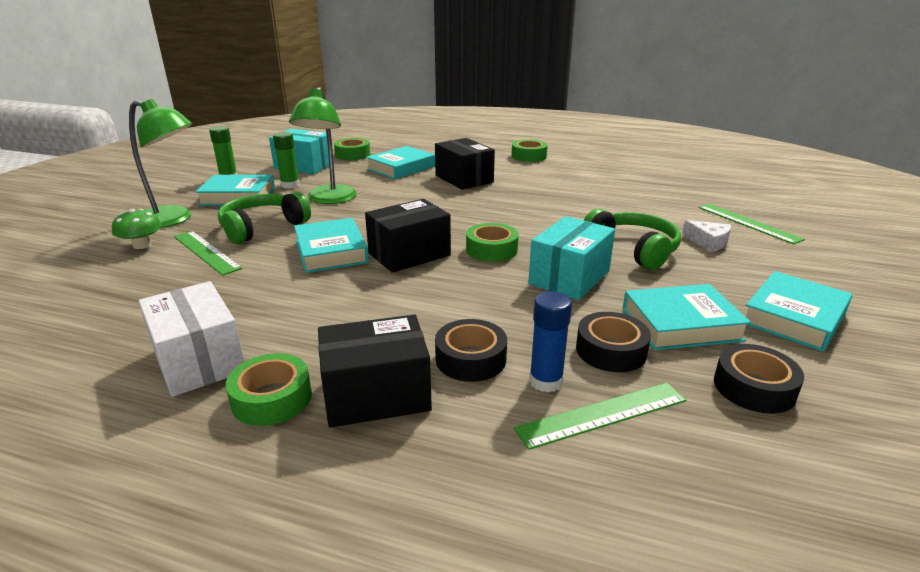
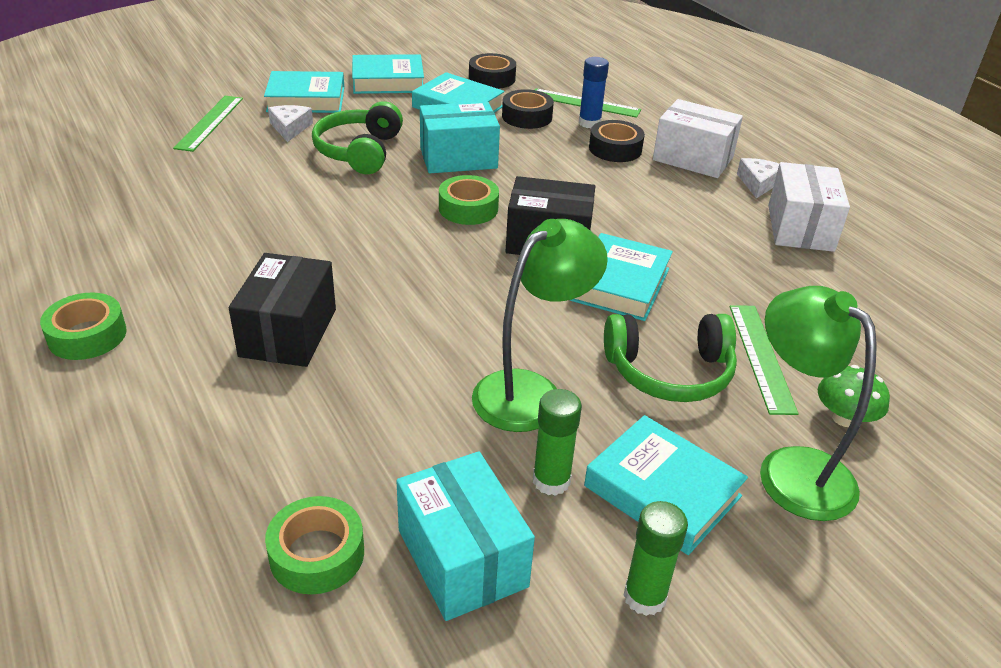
camera: 140 degrees left, 10 degrees up
green tape [226,353,312,426] -> white cheese [737,158,779,198]
black box [318,315,432,428] -> white box [653,99,743,178]
turquoise book [366,146,435,179] -> turquoise book moved to [264,71,345,113]

